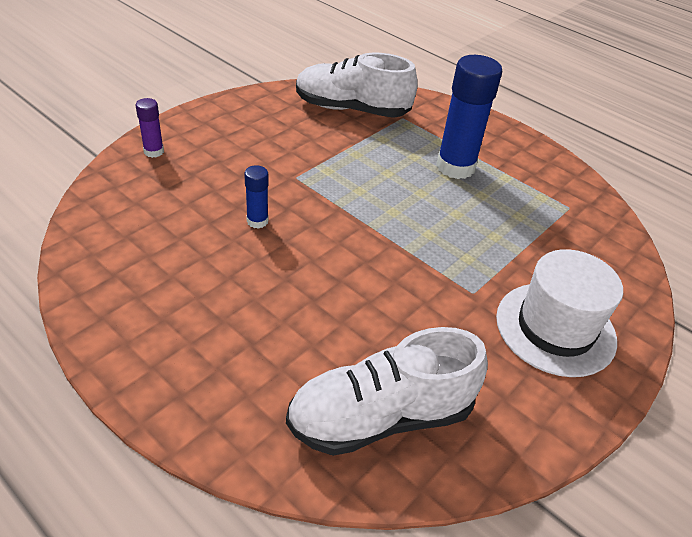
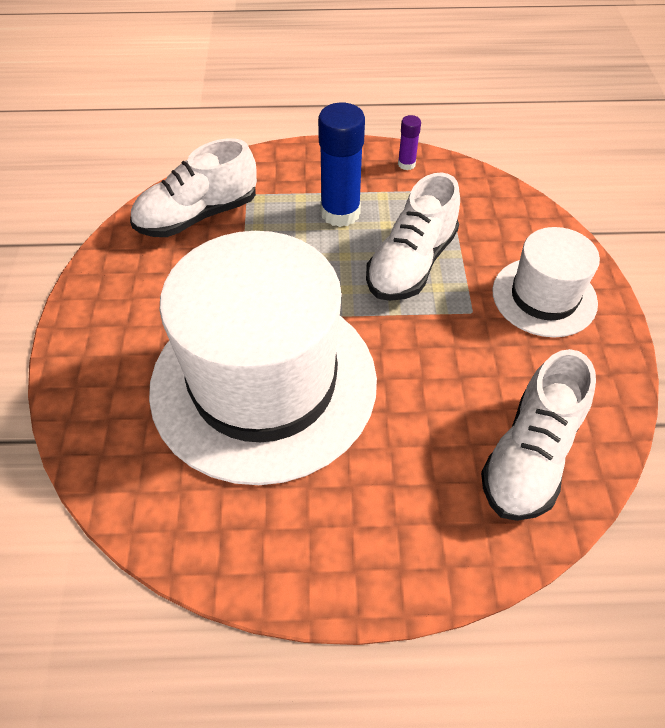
camera: 40 degrees left, 10 degrees up
purple glue stick [136,98,164,158] -> purple glue stick moved to [398,115,421,170]
blue glue stick [244,165,269,229] -> white hat [149,231,377,485]
none -> white shoe [366,172,460,301]

